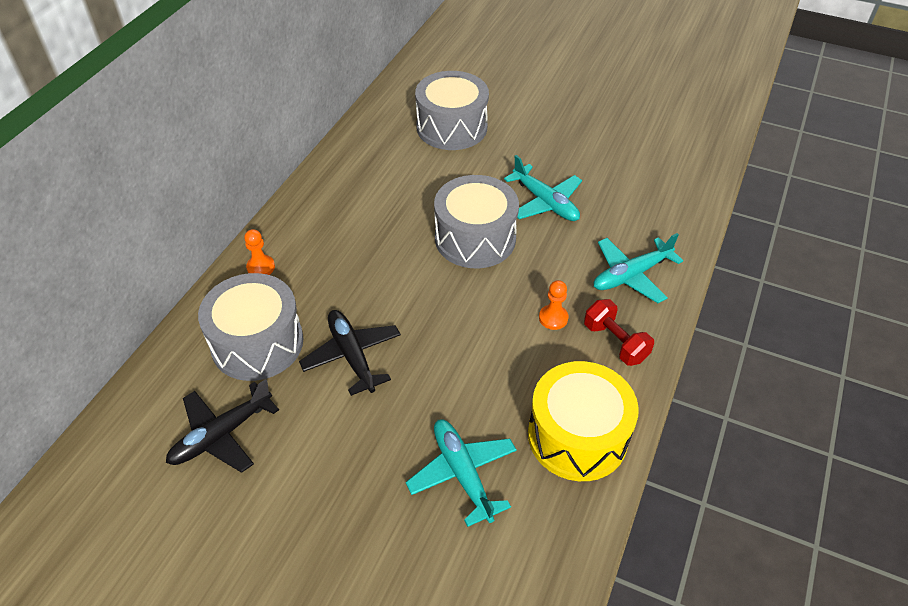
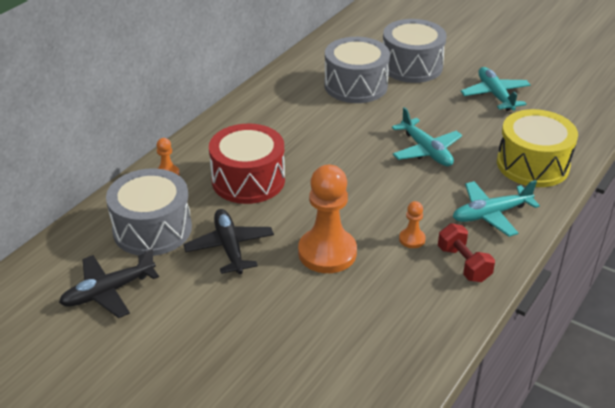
camera: 10 degrees right, 10 degrees down
turquoise plane [406,419,517,527] -> turquoise plane moved to [461,67,531,111]
grey drum [434,175,519,268] -> grey drum moved to [383,19,447,83]
yellow drum [528,361,639,481] -> yellow drum moved to [497,109,578,187]
none -> red drum [209,124,285,204]
none -> orange pawn [298,165,357,273]

